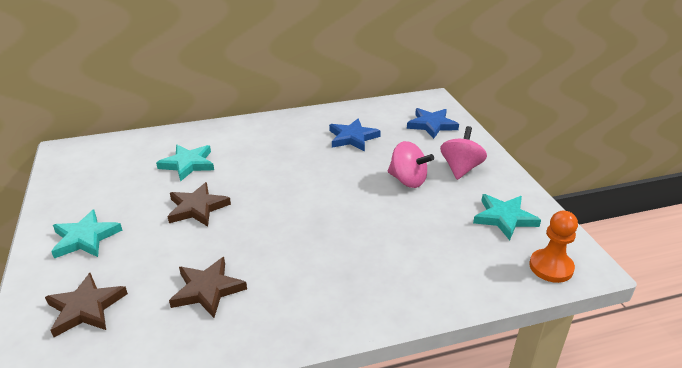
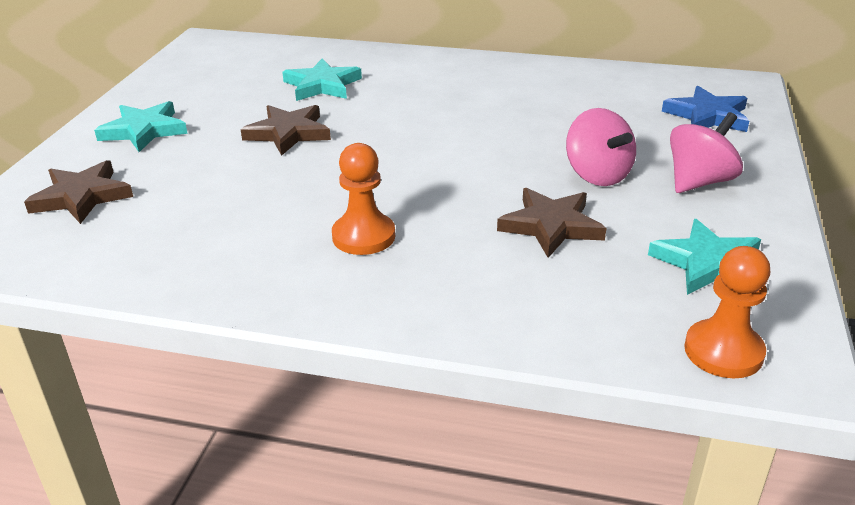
camera: 30 degrees right, 0 degrees up
brown star [169,257,247,318] -> brown star moved to [497,188,606,258]
blue star [329,119,381,152] -> none
none -> orange pawn [332,143,395,255]

